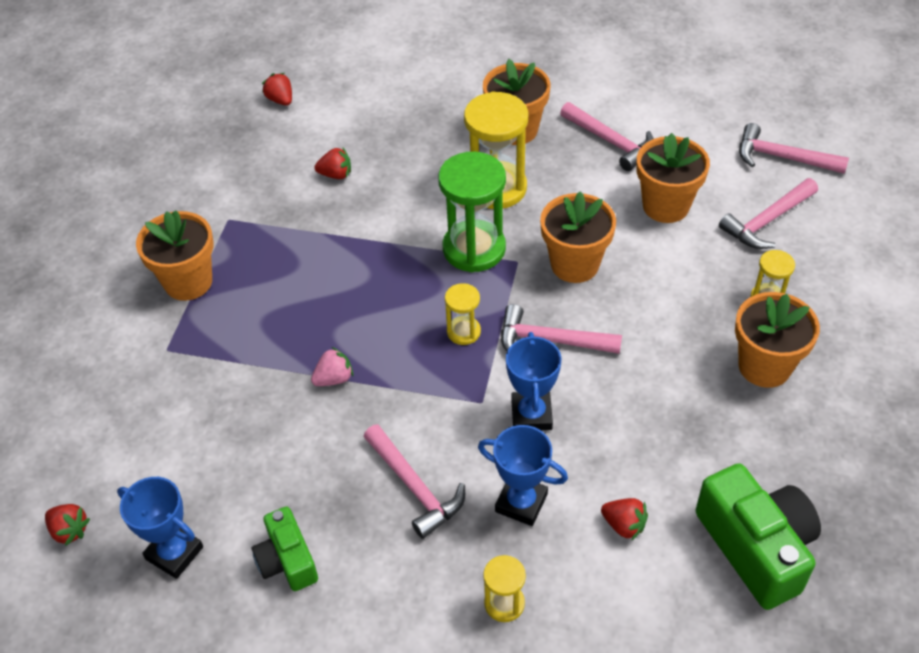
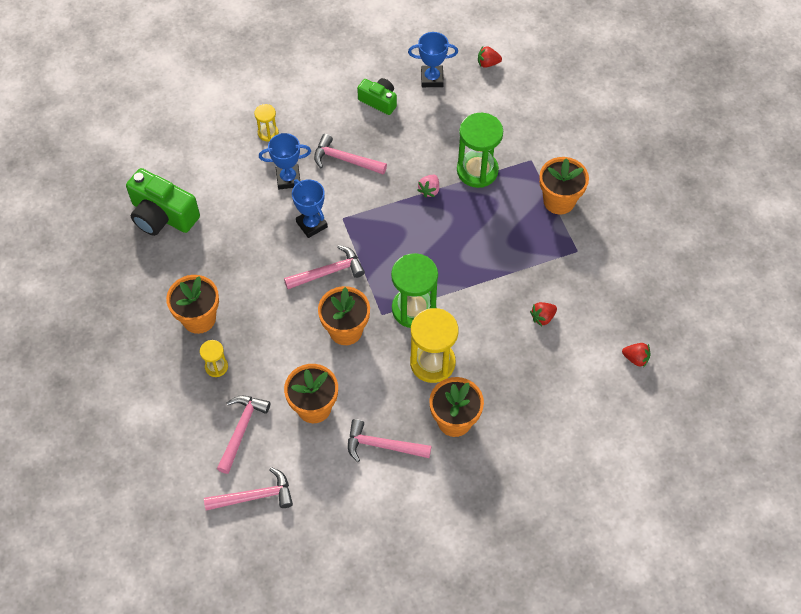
camera: 145 degrees right, 10 degrees up
yellow hourglass [445,283,481,345] -> none
red strawberry [601,498,648,541] -> none
none -> green hourglass [457,113,503,188]

